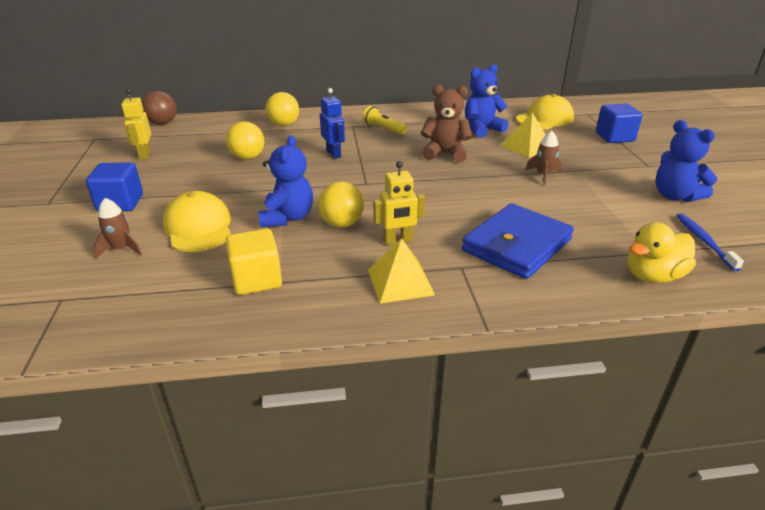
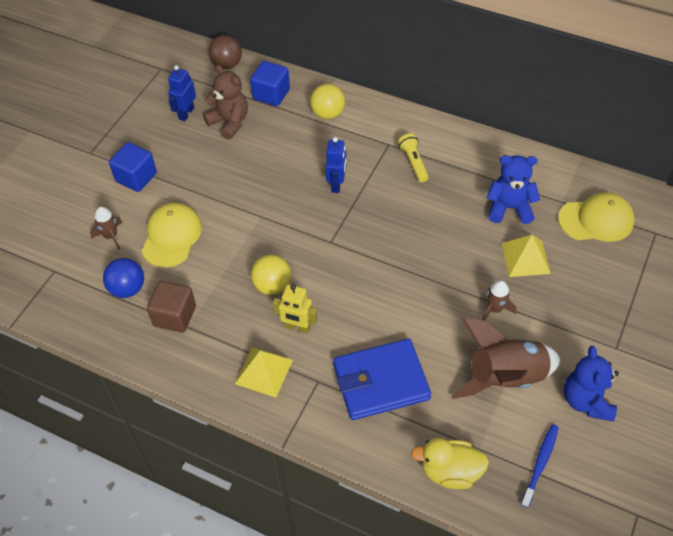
camera: 35 degrees right, 20 degrees up
yellow robot [121,89,151,160] -> blue robot [168,65,196,121]
yellow cube [225,229,282,295] -> brown cube [147,281,196,333]
yellow ball [226,122,264,160] -> none
blue teddy bear [258,135,313,228] -> none
brown teddy bear [421,85,472,162] -> brown teddy bear moved to [203,65,248,140]
blue cube [596,104,643,143] -> blue cube moved to [250,61,290,106]
none -> blue ball [103,258,144,298]
none -> brown rocket [451,318,561,399]

